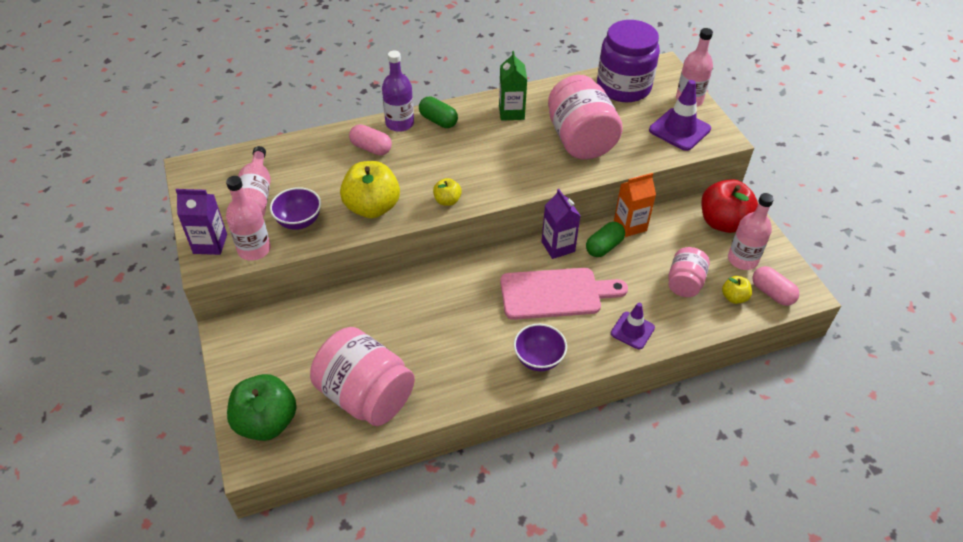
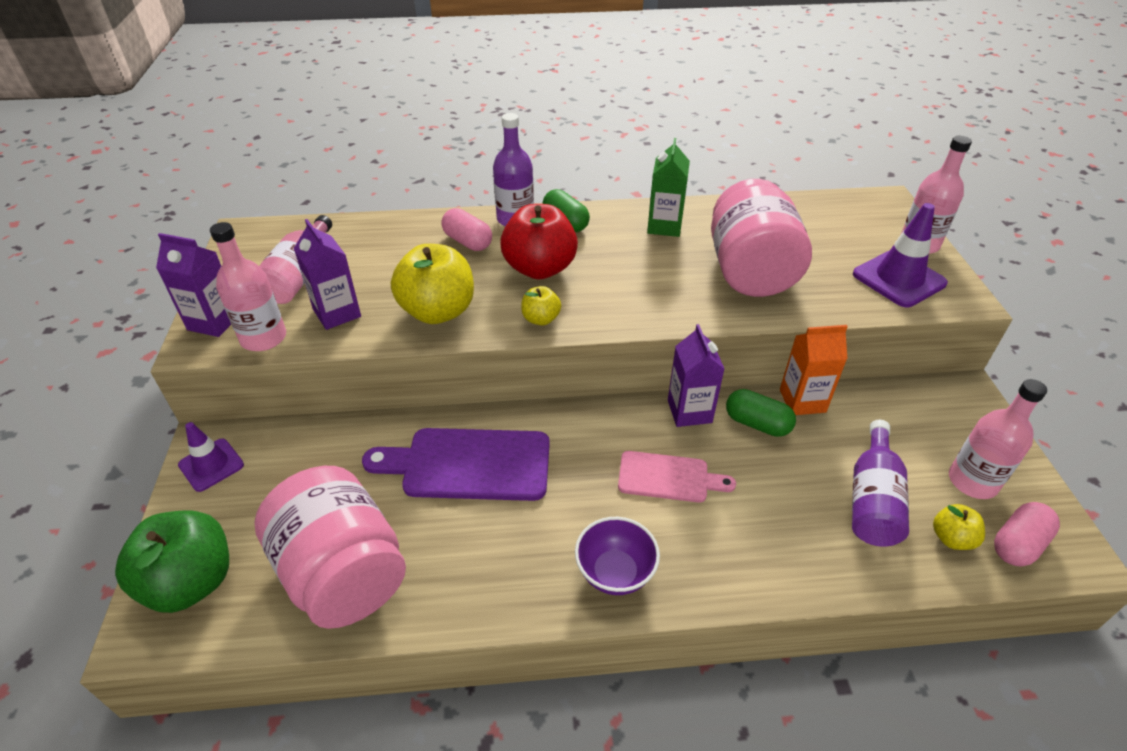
camera: 15 degrees right, 5 degrees down
purple bowl [270,187,321,230] -> purple carton [294,219,361,330]
pink cutting board [500,268,628,320] -> pink cutting board [618,451,736,503], size x0.61
green capsule [586,222,625,257] -> green capsule turned 60 degrees clockwise [726,389,796,437]
purple jar [597,20,660,102] -> none
purple traffic cone [611,303,655,349] -> purple traffic cone moved to [178,422,244,492]
pink jar [668,247,710,297] -> purple bottle [852,420,909,547]
red apple [701,179,758,233] -> red apple moved to [500,204,578,280]
pink capsule [752,266,799,306] -> pink capsule turned 75 degrees clockwise [994,502,1060,567]
none -> purple cutting board [362,428,550,501]

